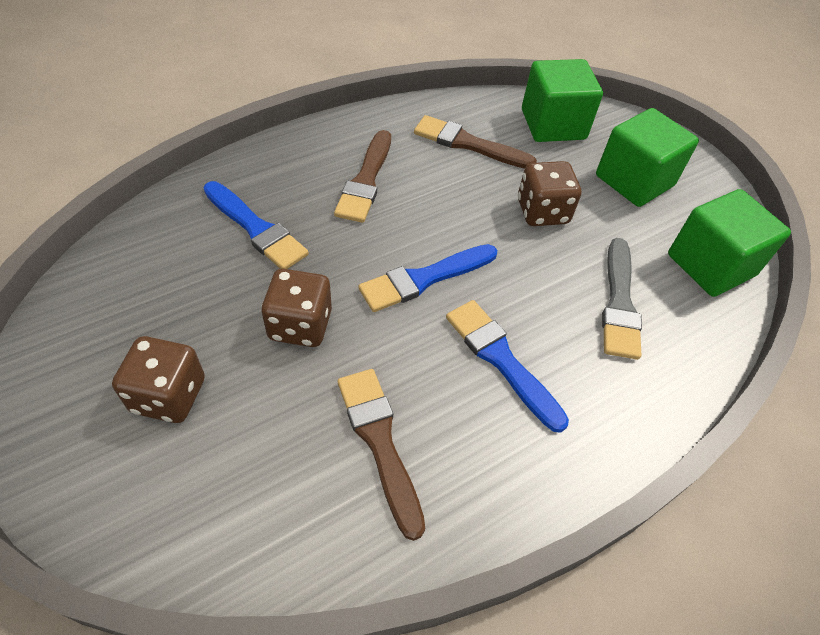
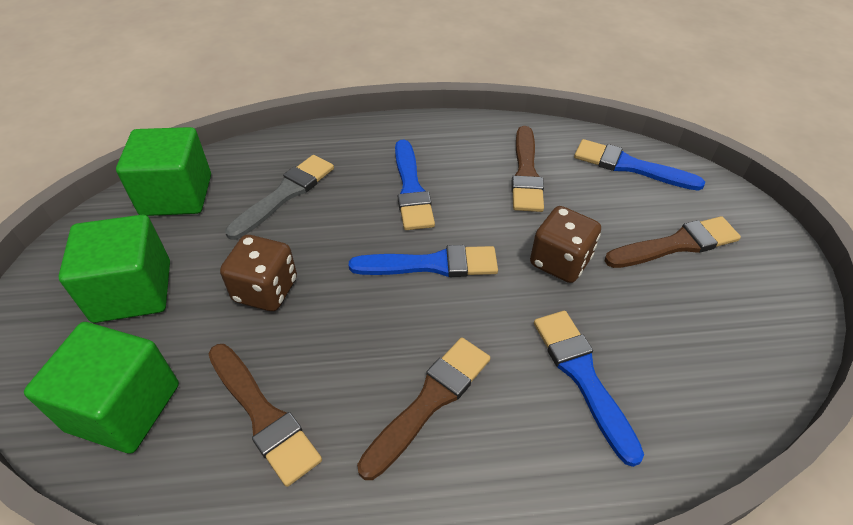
camera: 150 degrees left, 5 degrees down
brown dice [112,336,205,423] -> brown brush [605,216,741,268]
none -> blue brush [574,139,705,191]

